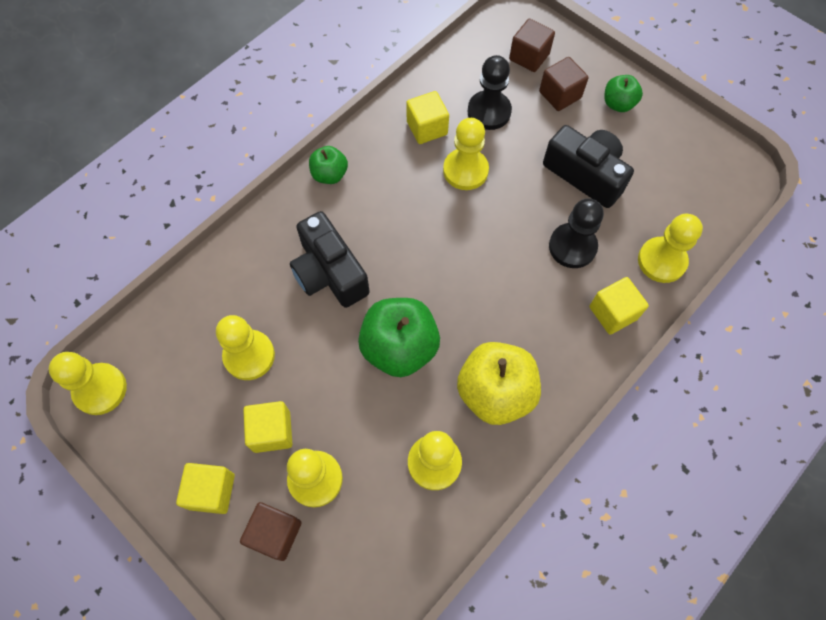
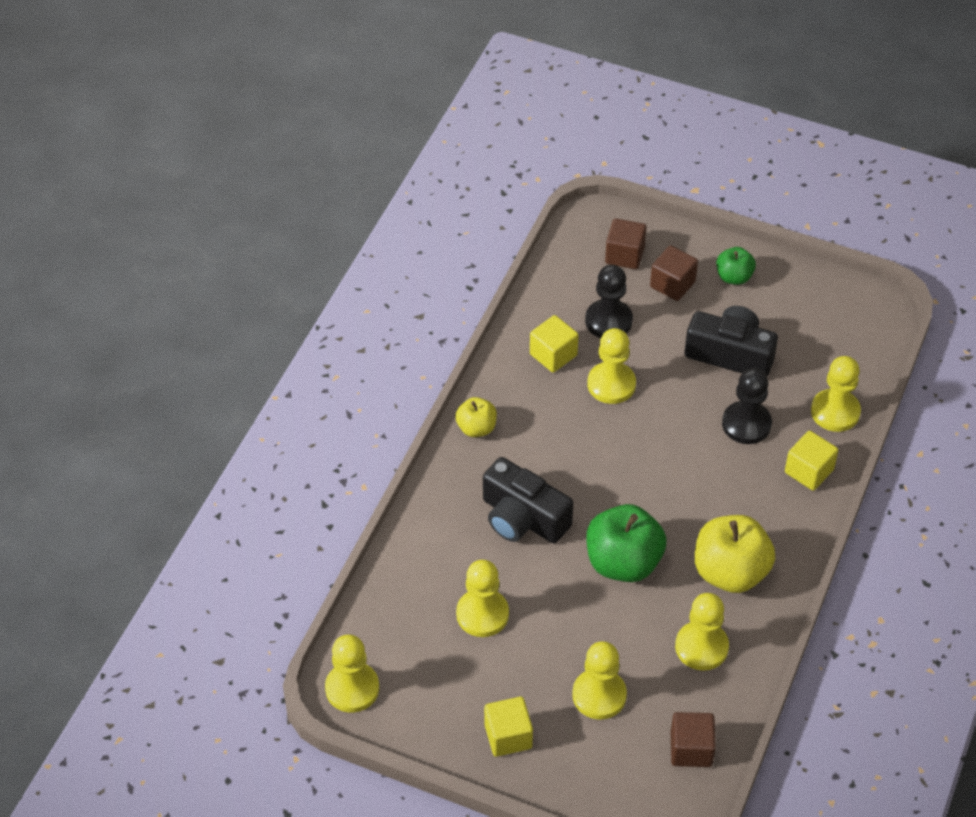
camera: 20 degrees left, 15 degrees down
brown cube [240,502,302,561] -> brown cube moved to [671,712,716,767]
yellow cube [243,401,292,453] -> none
green apple [309,146,348,184] -> yellow apple [455,397,497,437]

